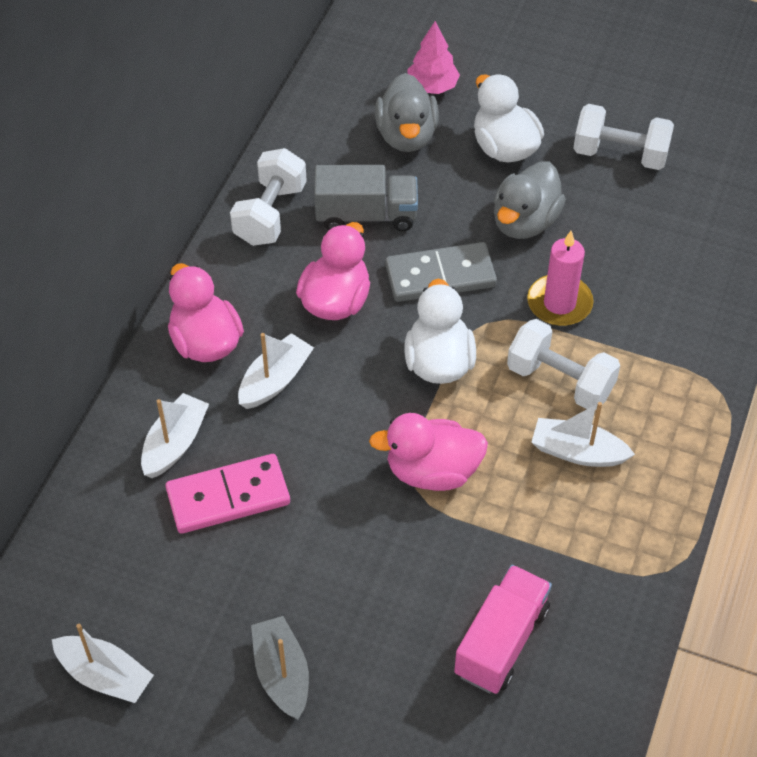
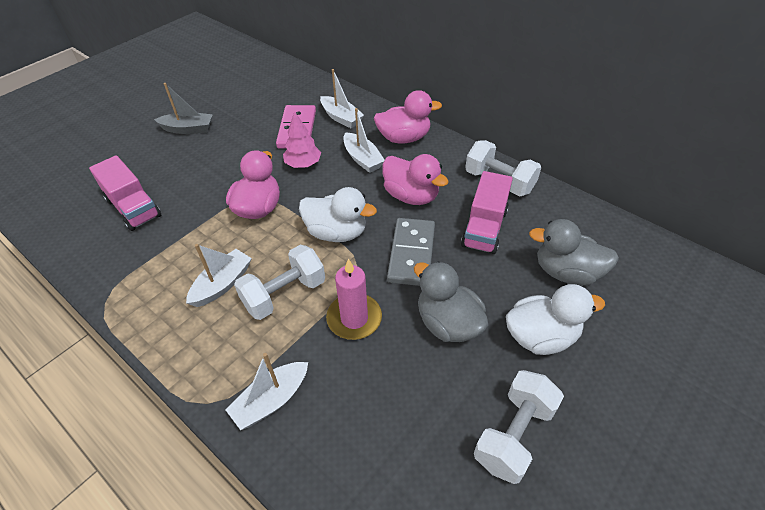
camera: 110 degrees right, 5 degrees down
white boat [52,624,154,703] -> white boat moved to [226,353,308,430]
grey truck [314,165,418,231] -> pink truck [461,171,513,254]
pink tree [407,21,460,94] -> pink tree moved to [283,111,321,168]

